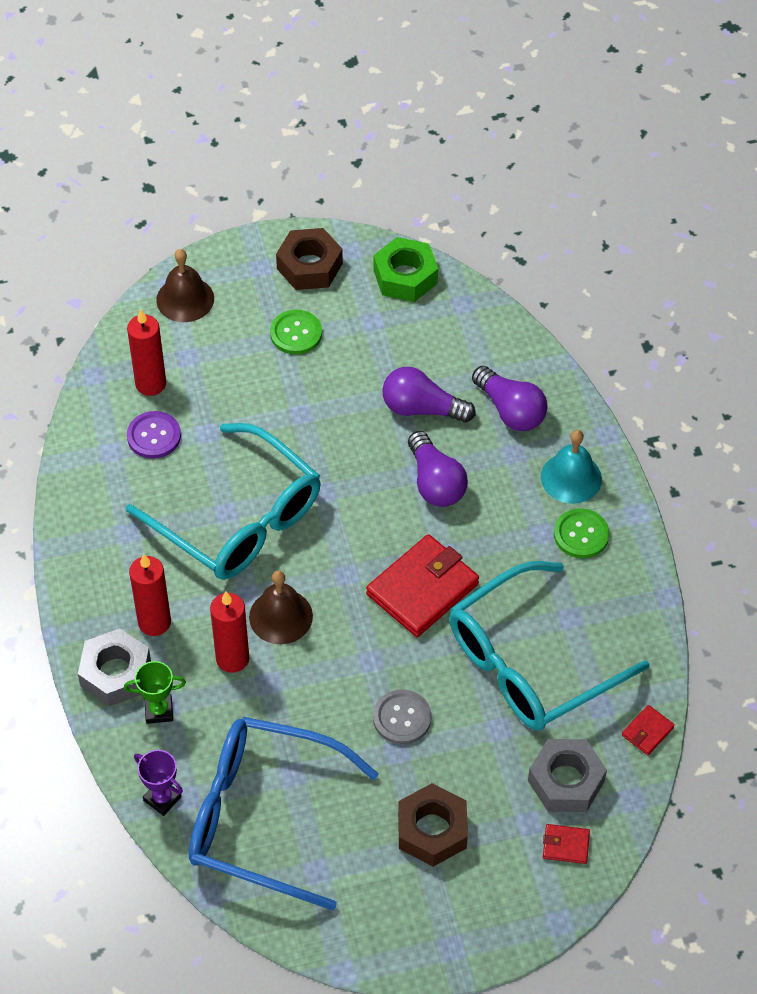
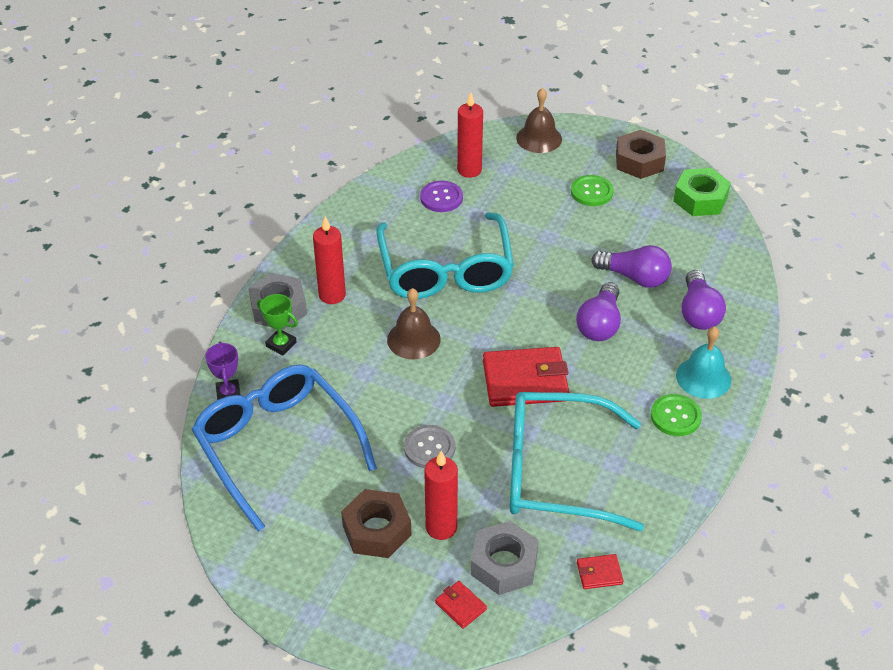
camera: 40 degrees right, 10 degrees down
red candle [210,591,249,673] -> red candle moved to [424,451,458,540]
purple light bulb [382,367,476,423] -> purple light bulb turned 150 degrees clockwise [592,245,672,288]

